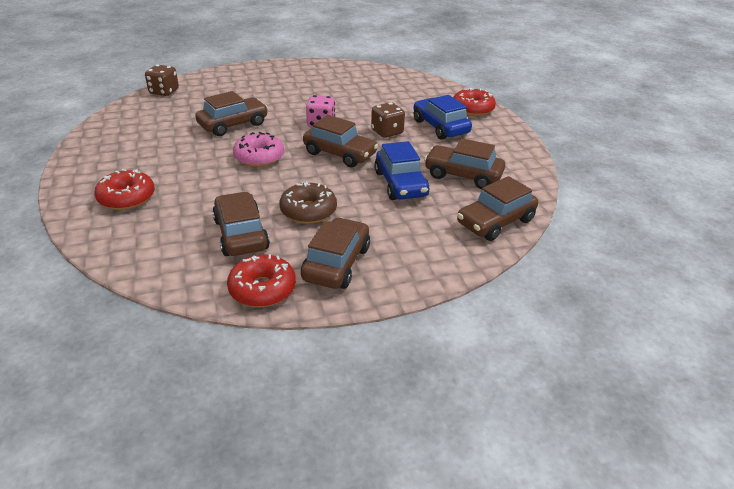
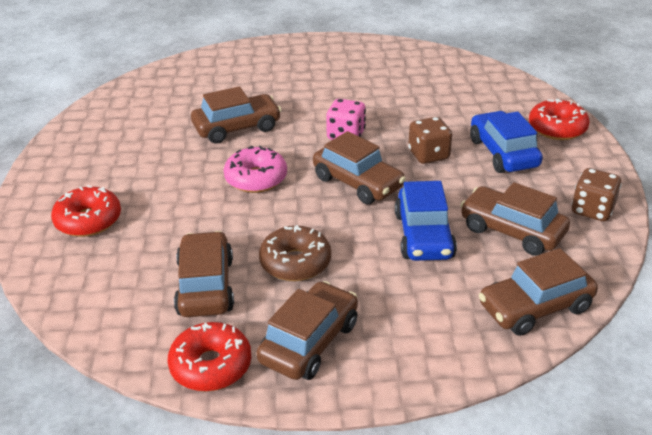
camera: 15 degrees right, 0 degrees up
brown dice [145,65,179,96] -> brown dice moved to [571,168,622,221]

